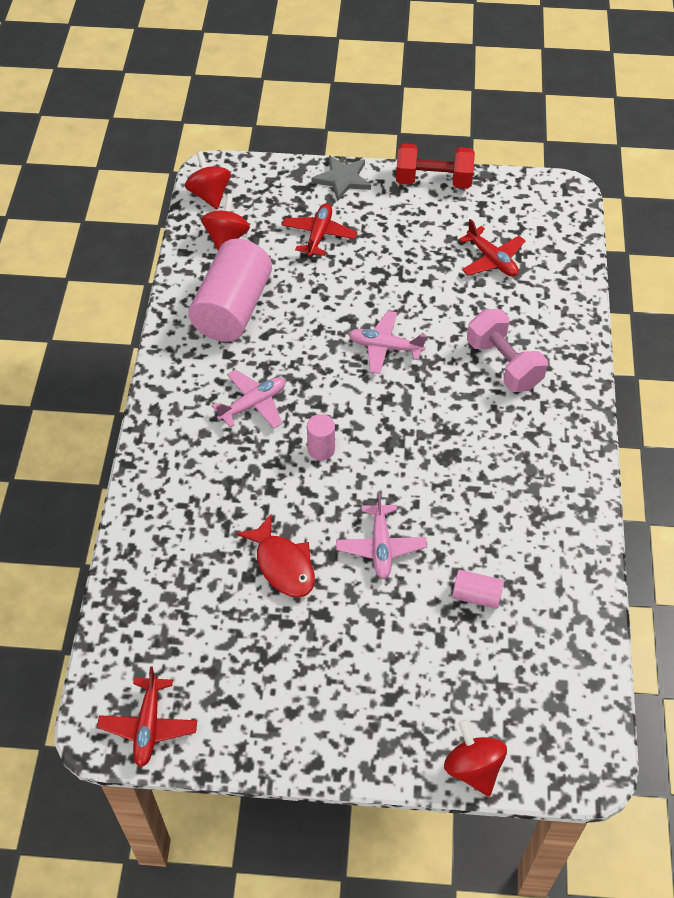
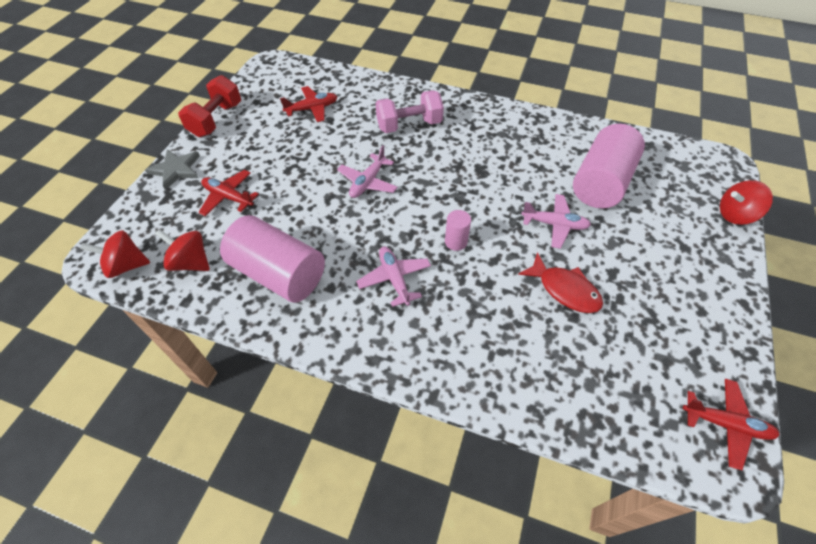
camera: 75 degrees left, 0 degrees up
red fish [236,514,315,598] -> red fish turned 60 degrees clockwise [518,252,603,313]
pink cylinder [452,570,504,609] -> pink cylinder [573,124,645,208], size x2.25

